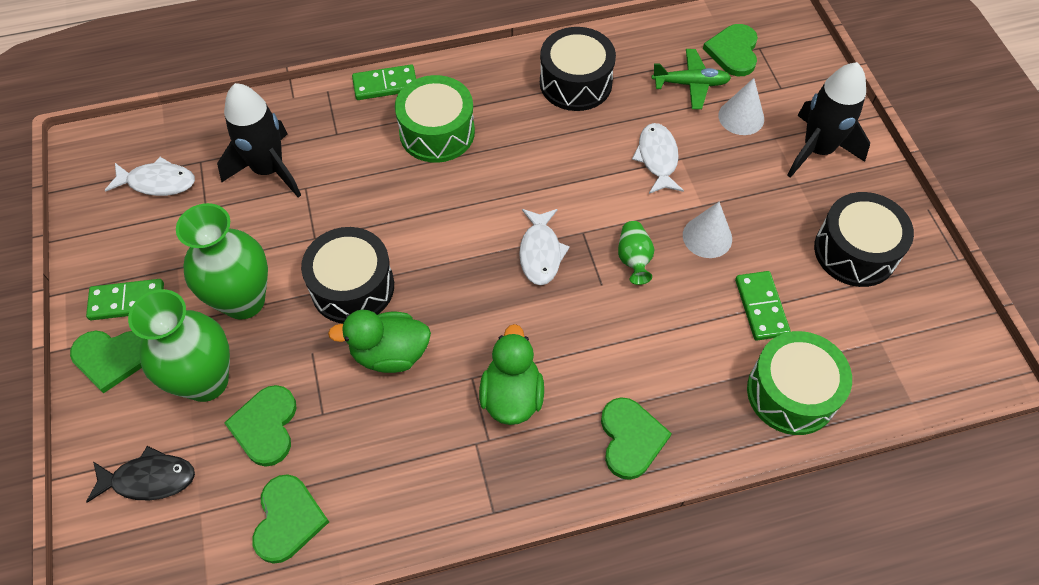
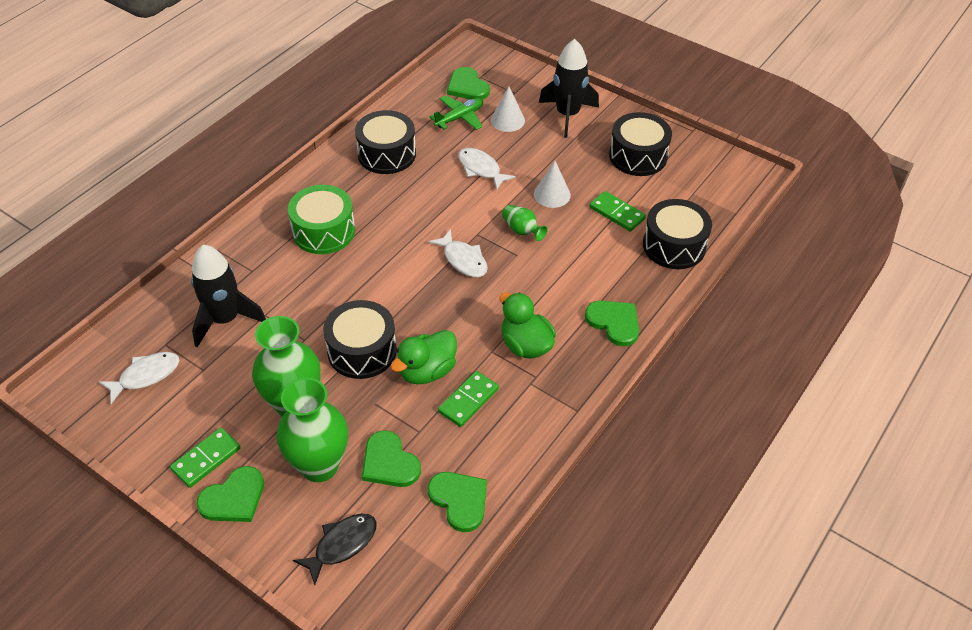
camera: 40 degrees left, 10 degrees down
green domino [352,64,416,100] -> green domino moved to [438,371,499,427]
green drum [747,331,852,435] -> black drum [643,199,712,269]

